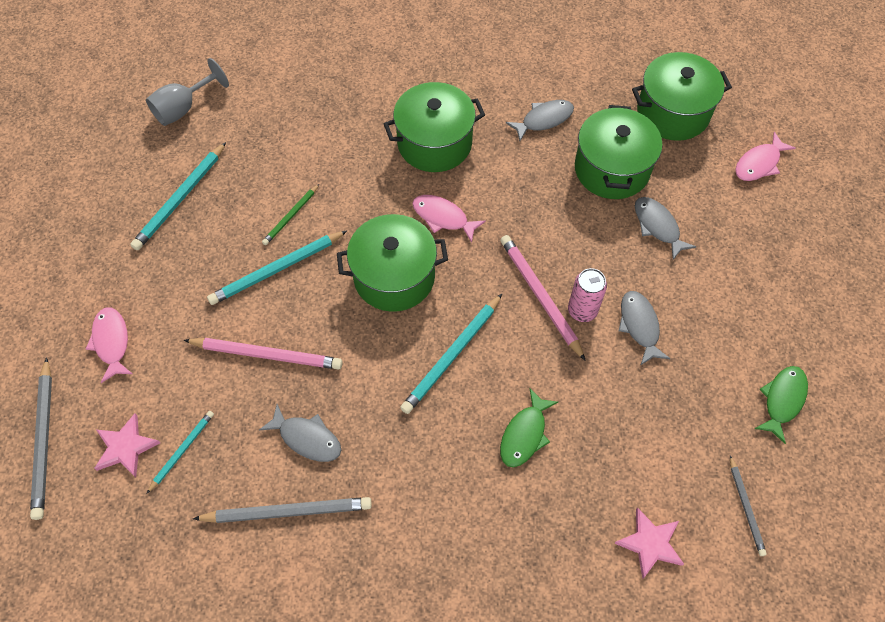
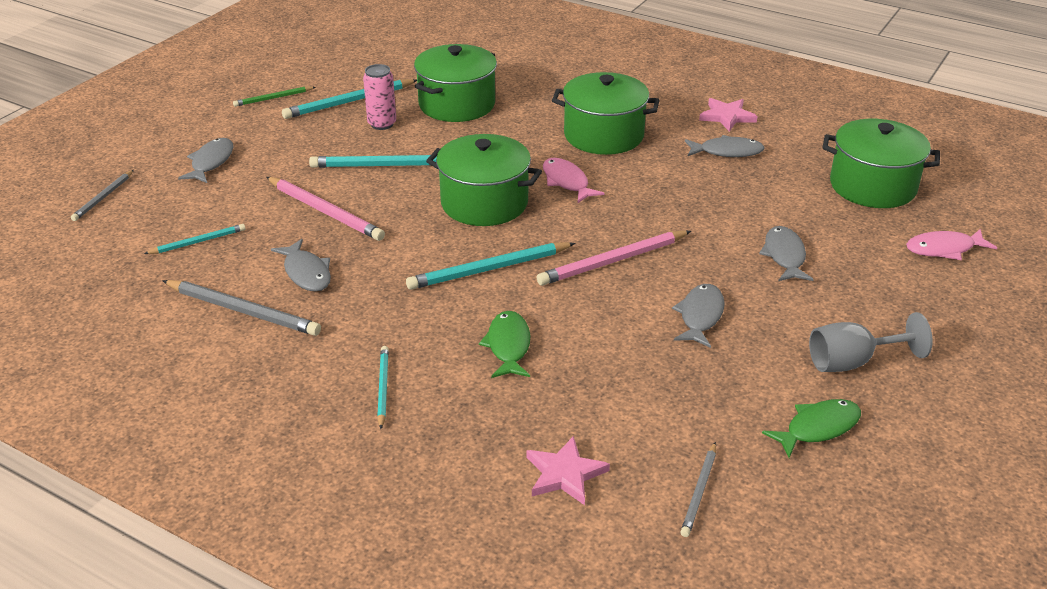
camera: 30 degrees right, 25 degrees down
grey pencil [30,357,52,520] -> grey pencil [71,170,134,221], size x0.58
pink fish [86,307,132,383] -> grey fish [178,138,234,183]
pink star [94,413,160,477] -> pink star moved to [699,98,757,132]
grey goblet [146,58,229,126] -> grey goblet moved to [809,312,933,372]
green pencil [262,184,319,245] -> green pencil moved to [233,86,315,107]
pink pencil [500,235,586,361] -> pink pencil turned 120 degrees counterclockwise [537,230,691,286]
green fish [500,388,558,467] -> green fish turned 120 degrees clockwise [479,311,531,378]
pink can [568,268,607,322] -> pink can moved to [363,64,396,130]
green pot [575,105,662,199] -> green pot moved to [414,44,497,122]
none -> turquoise pencil [377,346,389,429]

